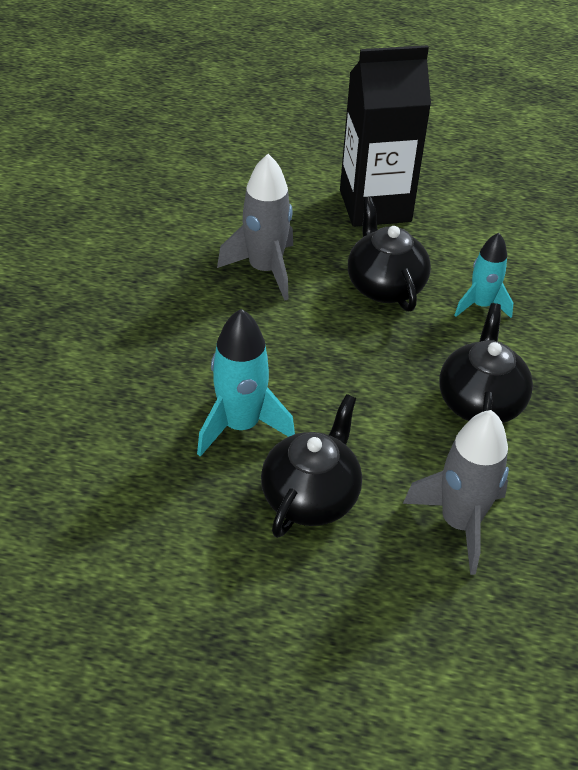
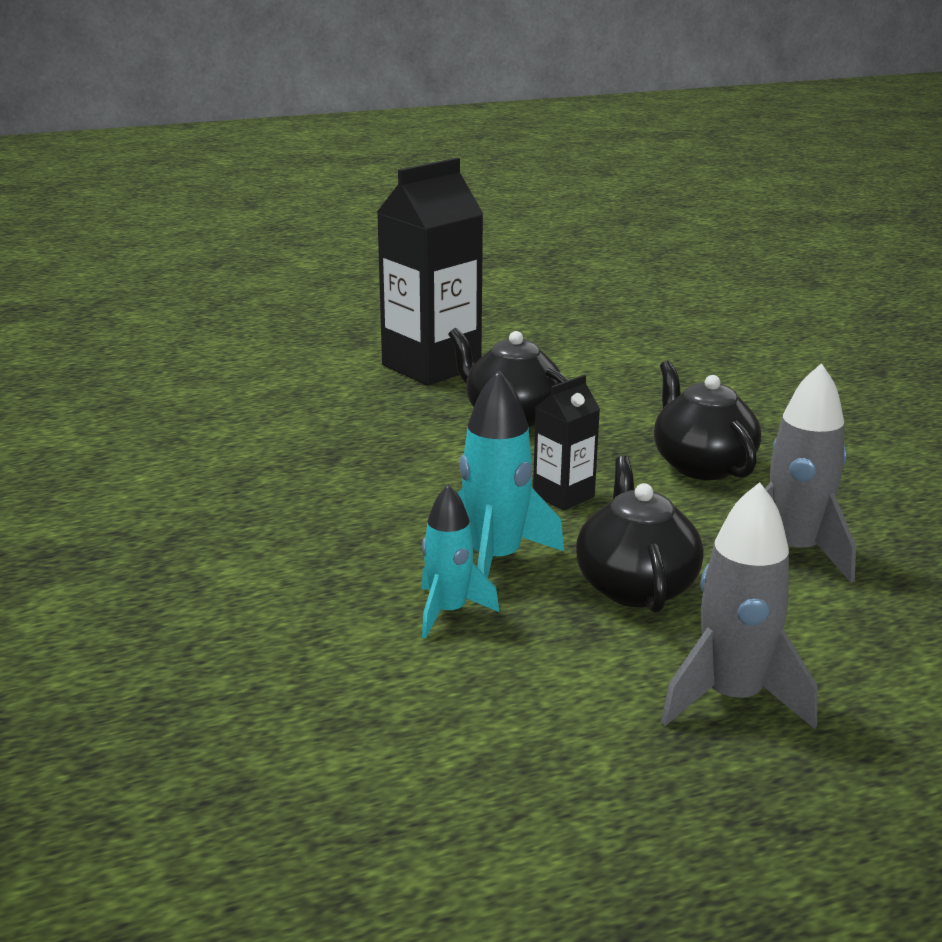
camera: 30 degrees left, 20 degrees down
grey rocket [217,154,293,300] -> grey rocket moved to [661,482,817,729]
turquoise rocket [455,233,513,318] -> turquoise rocket moved to [422,484,499,639]
none -> black carton [533,375,600,511]

